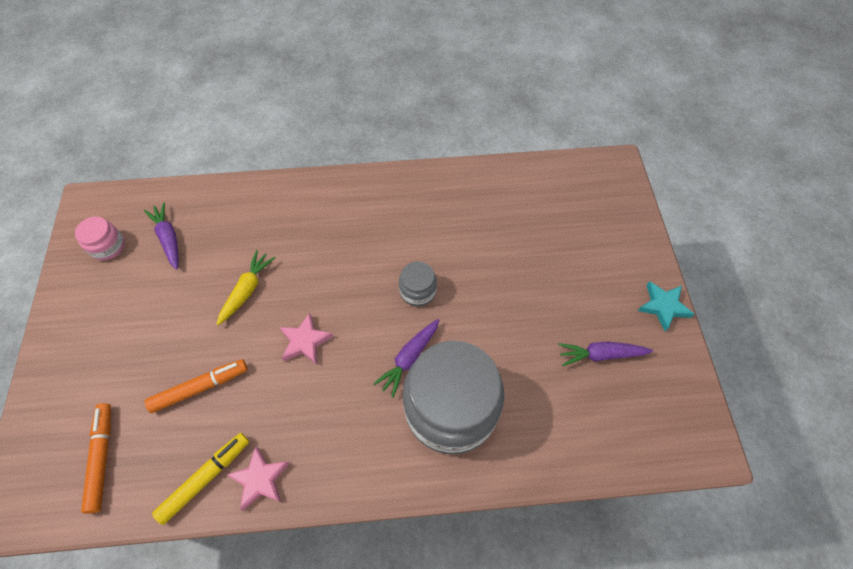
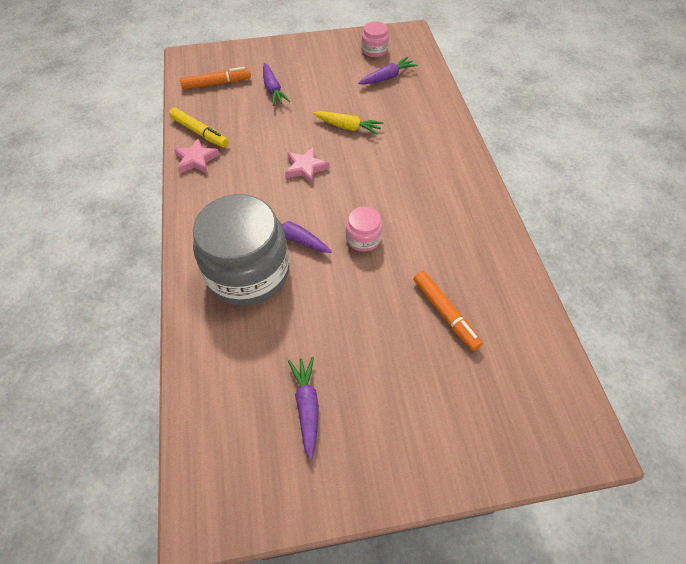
camera: 85 degrees right, 5 degrees down
orange marker [145,359,248,413] -> orange marker moved to [413,271,483,351]
grey jar [399,261,437,307] -> pink jar [346,206,382,252]
turquoise star [638,281,694,331] -> none
none -> purple carrot [263,63,290,106]

